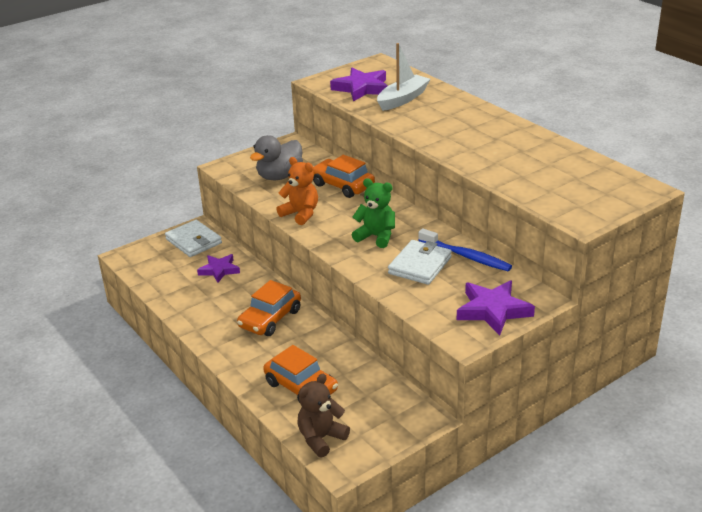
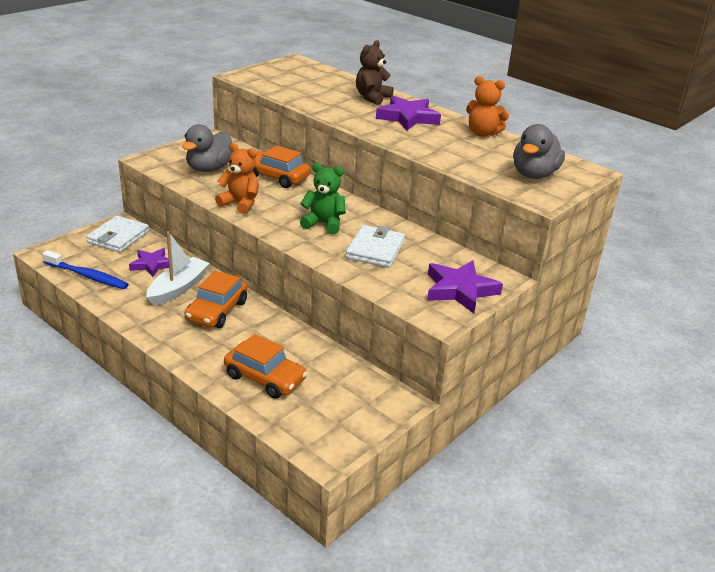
camera: 15 degrees left, 0 degrees up
white wallet [165,220,222,257] -> white wallet turned 75 degrees clockwise [86,216,149,253]
brown teddy bear [297,374,350,458] -> brown teddy bear moved to [356,40,393,105]
purple star [330,68,388,102] -> purple star moved to [376,96,441,131]
white boat [377,43,430,111] -> white boat moved to [147,231,210,306]
blue toothbrush [418,228,512,271] -> blue toothbrush moved to [42,250,129,289]
none -> orange teddy bear [466,76,509,136]
none -> grey duck [513,124,565,179]

